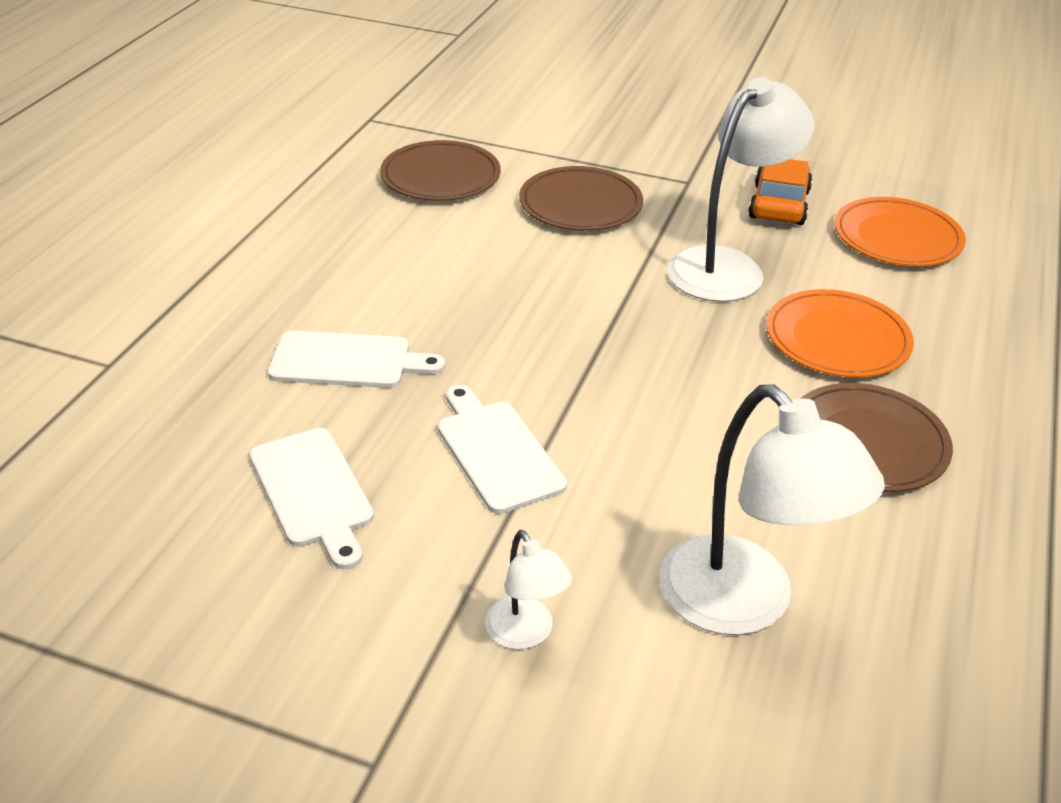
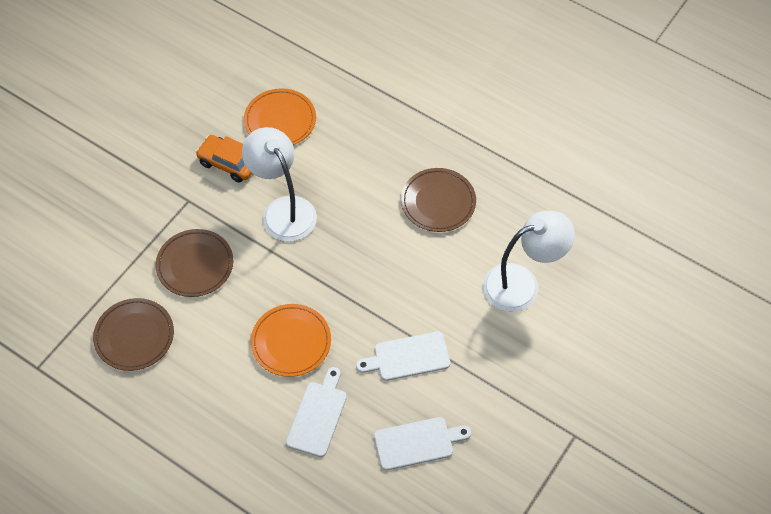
camera: 75 degrees left, 20 degrees up
white lamp [485,530,572,650] -> none
orange plate [766,289,914,377] -> orange plate moved to [251,304,331,377]

